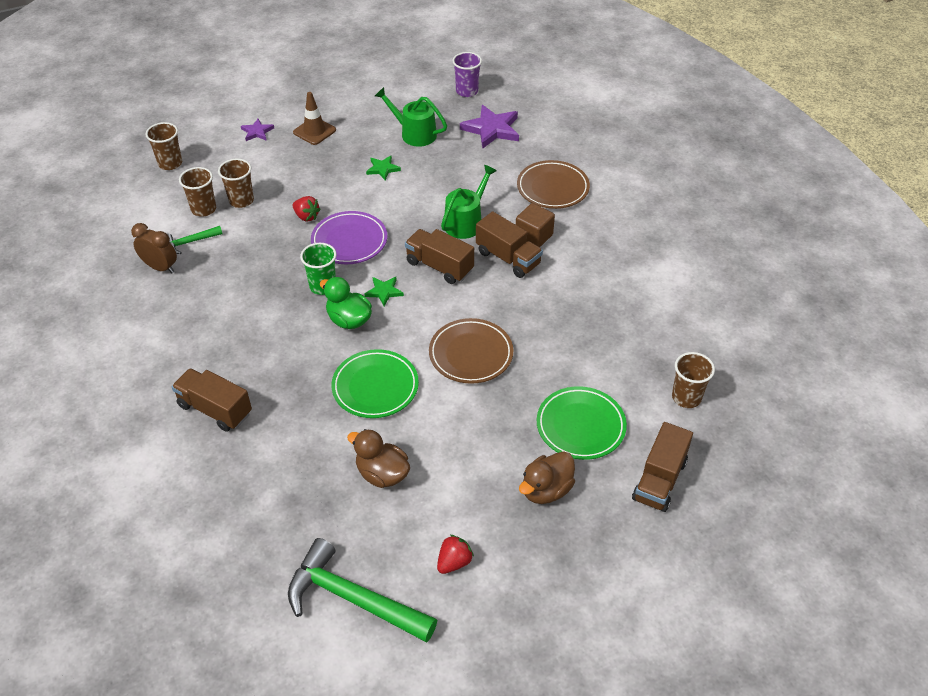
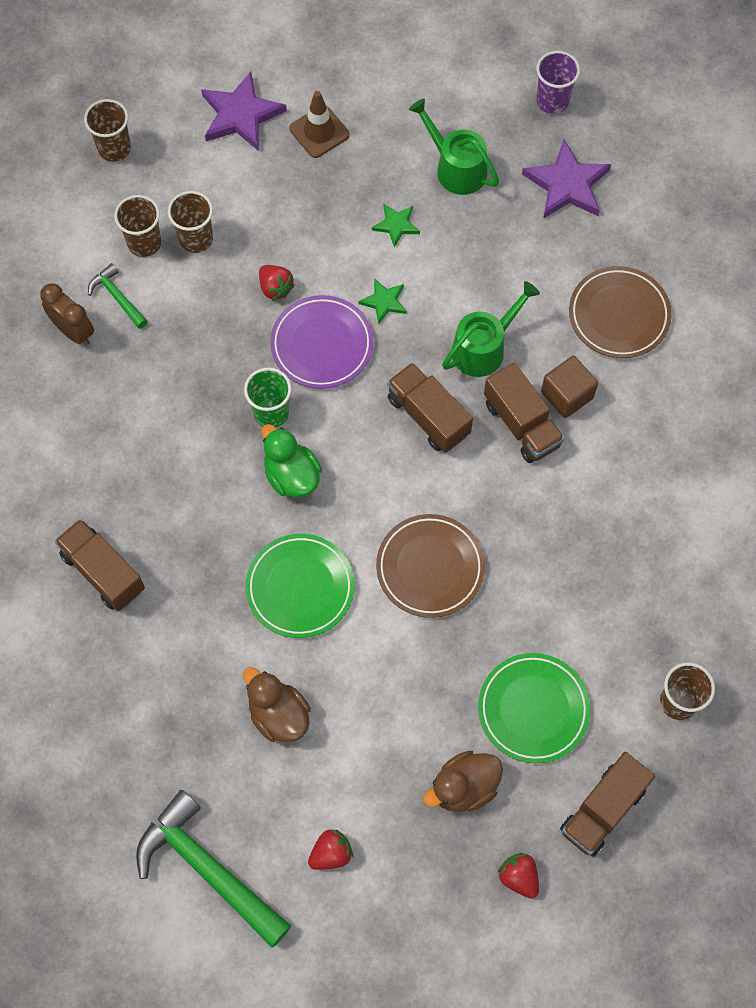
camera: 15 degrees right, 20 degrees up
green hammer [167,226,222,254] -> green hammer turned 60 degrees clockwise [88,263,148,329]
purple star [241,119,274,141] -> purple star [201,72,287,151], size x1.85
green star [365,277,404,306] -> green star moved to [358,278,407,325]
none -> red strawberry [497,853,539,899]

